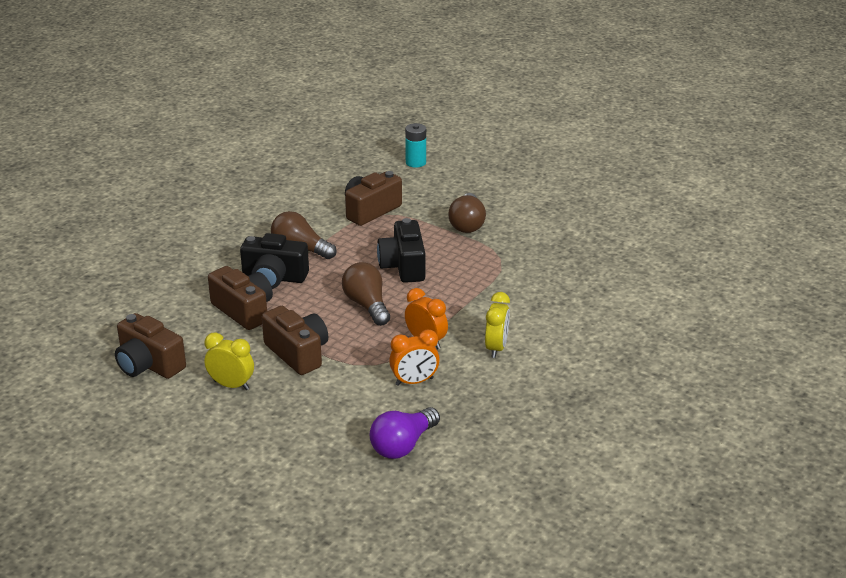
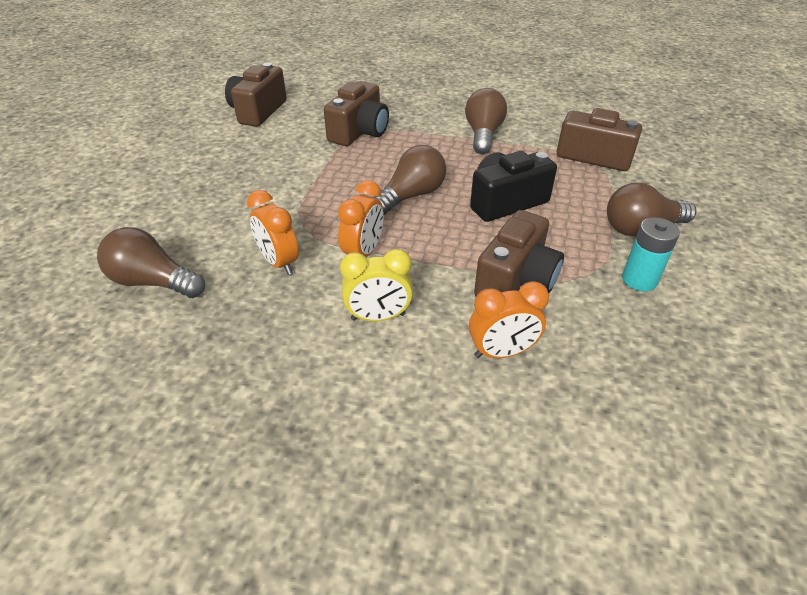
camera: 70 degrees right, 10 degrees up
yellow clock [204,332,254,390] -> none
black camera [240,233,309,289] -> none
brown camera [262,306,328,375] -> brown camera moved to [474,210,564,296]
purple light bulb [369,407,440,459] -> brown light bulb [97,227,205,298]
turquoise battery [405,123,426,168] -> turquoise battery moved to [622,217,680,291]
none -> orange clock [469,281,549,358]

